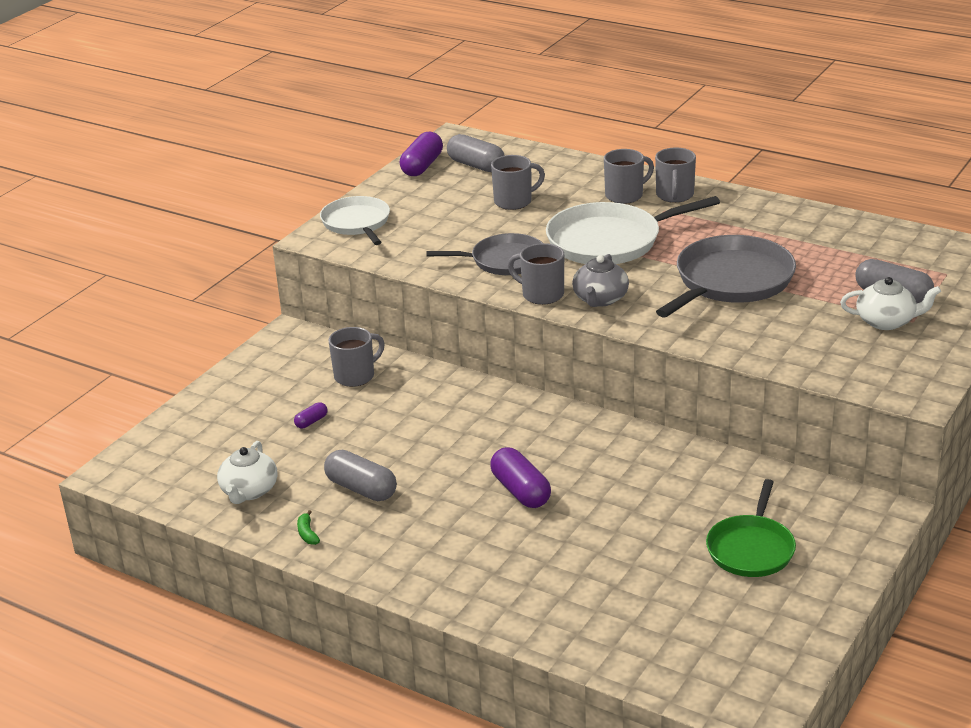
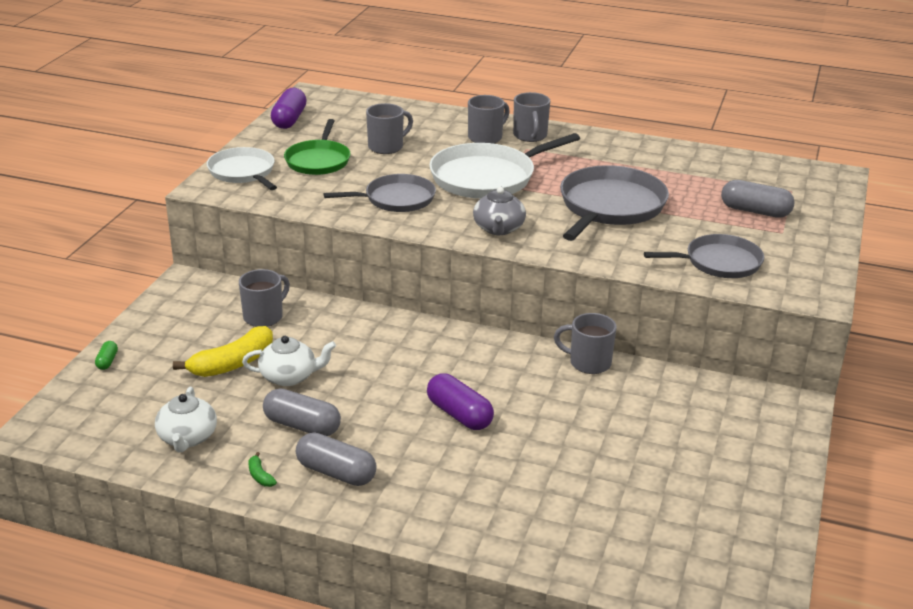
camera: 15 degrees left, 0 degrees up
purple capsule [294,402,327,428] -> yellow banana [173,326,273,377]
grey capsule [447,134,505,172] -> grey capsule moved to [296,433,377,486]
grey mug [508,243,564,305] -> grey mug moved to [554,313,617,374]
green pan [706,479,796,577] -> green pan moved to [284,119,350,175]
white teapot [840,277,941,330] -> white teapot moved to [242,336,336,386]
none -> green capsule [95,341,118,370]
none -> grey pan [644,234,764,278]

